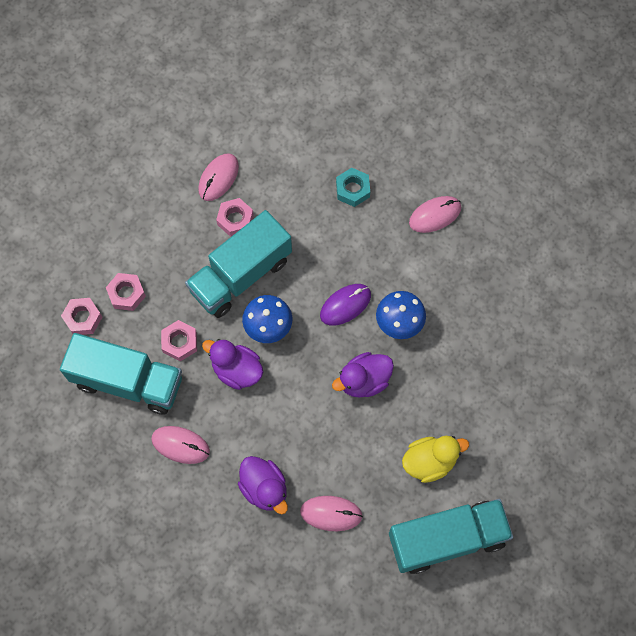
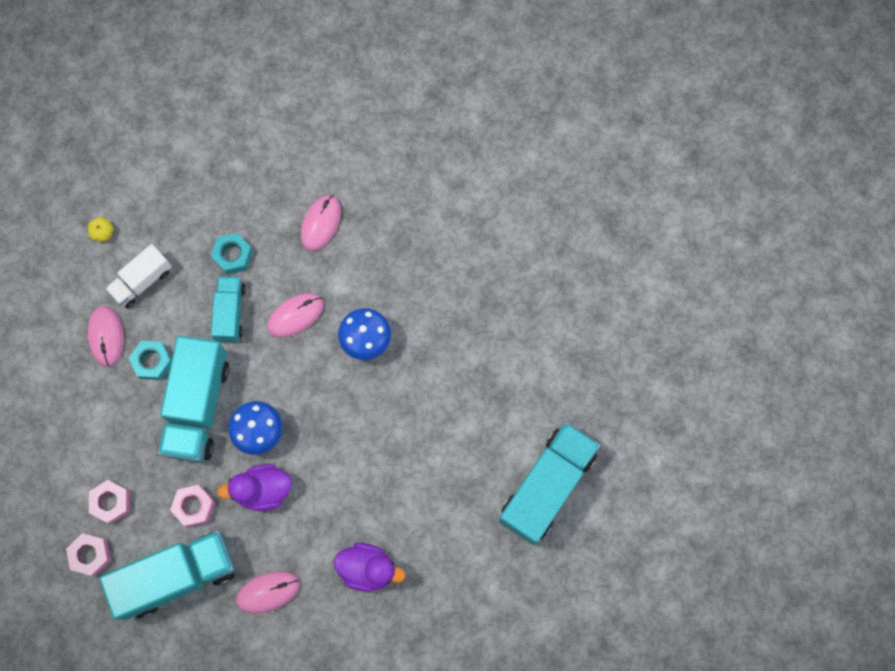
camera: 40 degrees left, 5 degrees up
pink nut [216,198,254,237] -> turquoise nut [129,341,172,380]
pink mouse [300,496,363,531] -> pink mouse moved to [268,293,324,337]
purple mouse [320,284,371,326] -> none
purple duck [332,352,394,398] -> none
yellow duck [402,436,469,483] -> none
none -> yellow apple [88,217,113,242]
none -> white truck [105,244,172,308]
none -> turquoise truck [211,276,246,342]

